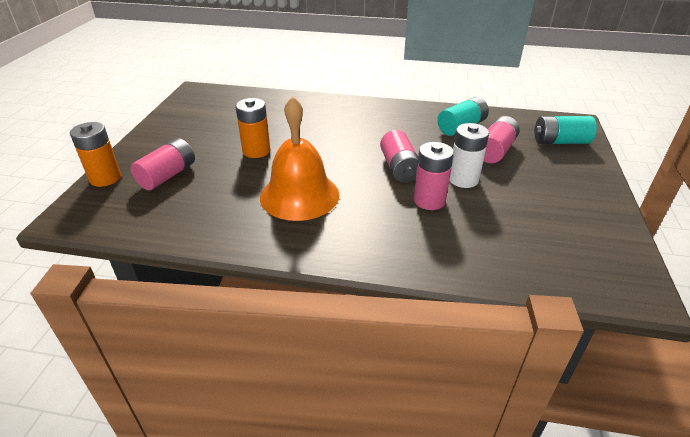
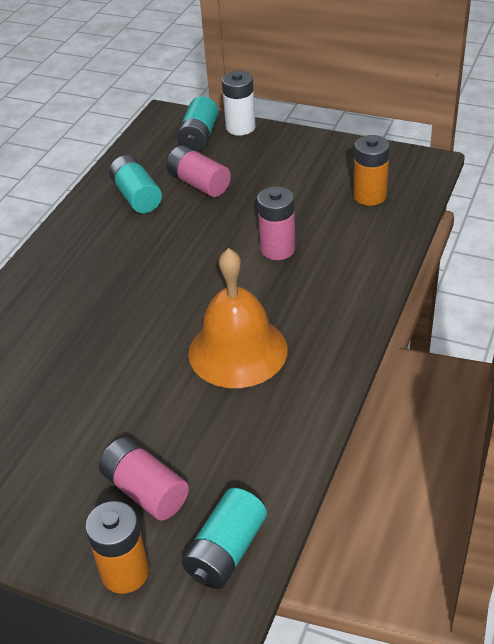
camera: 75 degrees left, 5 degrees up
orange battery [235,98,270,158] -> orange battery moved to [353,135,390,206]
pink battery [380,130,418,183] -> none
white battery [449,123,489,188] -> white battery moved to [222,71,256,136]
none -> turquoise battery [182,488,267,589]

